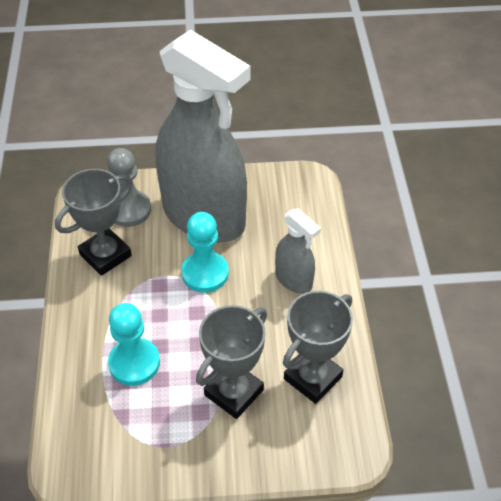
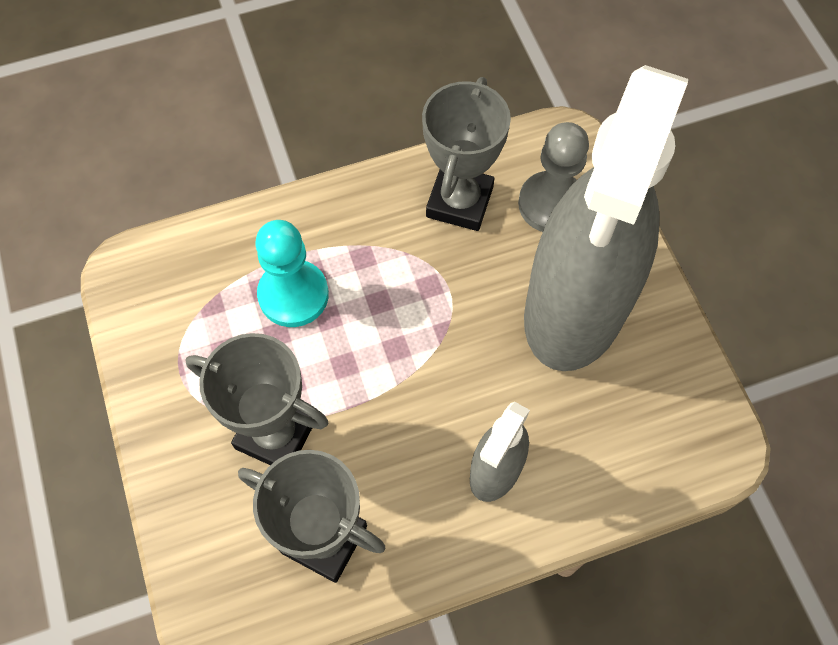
camera: 75 degrees right, 15 degrees up
grey trophy [55,169,132,276] -> grey trophy turned 75 degrees clockwise [422,77,511,231]
turquoise pawn [181,212,229,293] -> none

